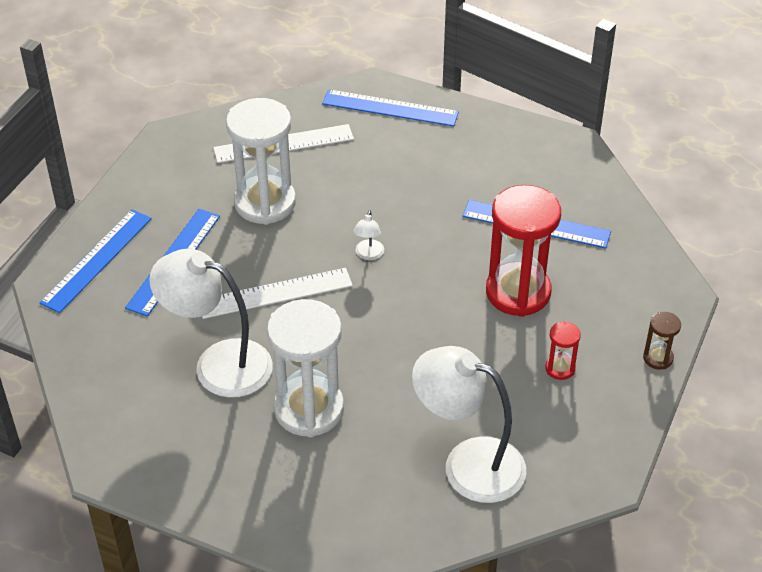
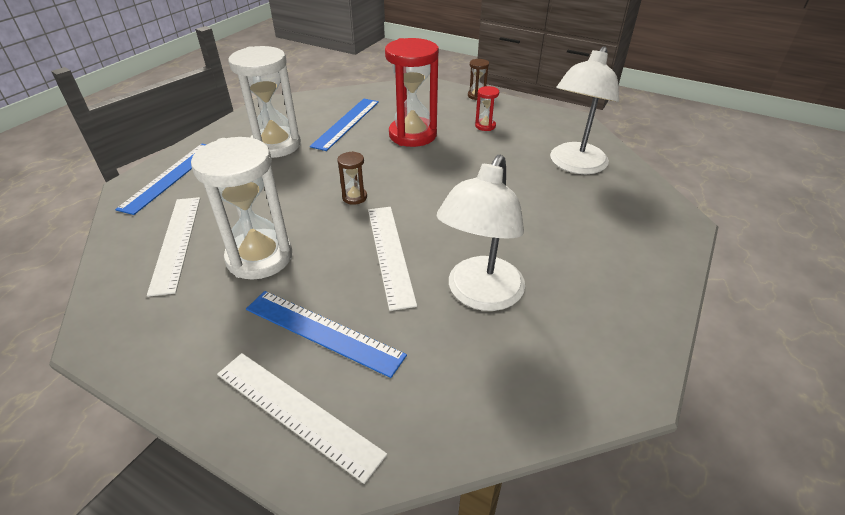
camera: 85 degrees left, 5 degrees down
blue ruler [39,209,152,313] -> white ruler [217,353,387,484]
white hourglass [267,299,344,437] -> white hourglass moved to [228,46,301,158]
white lamp [353,210,384,260] -> brown hourglass [337,151,367,205]

